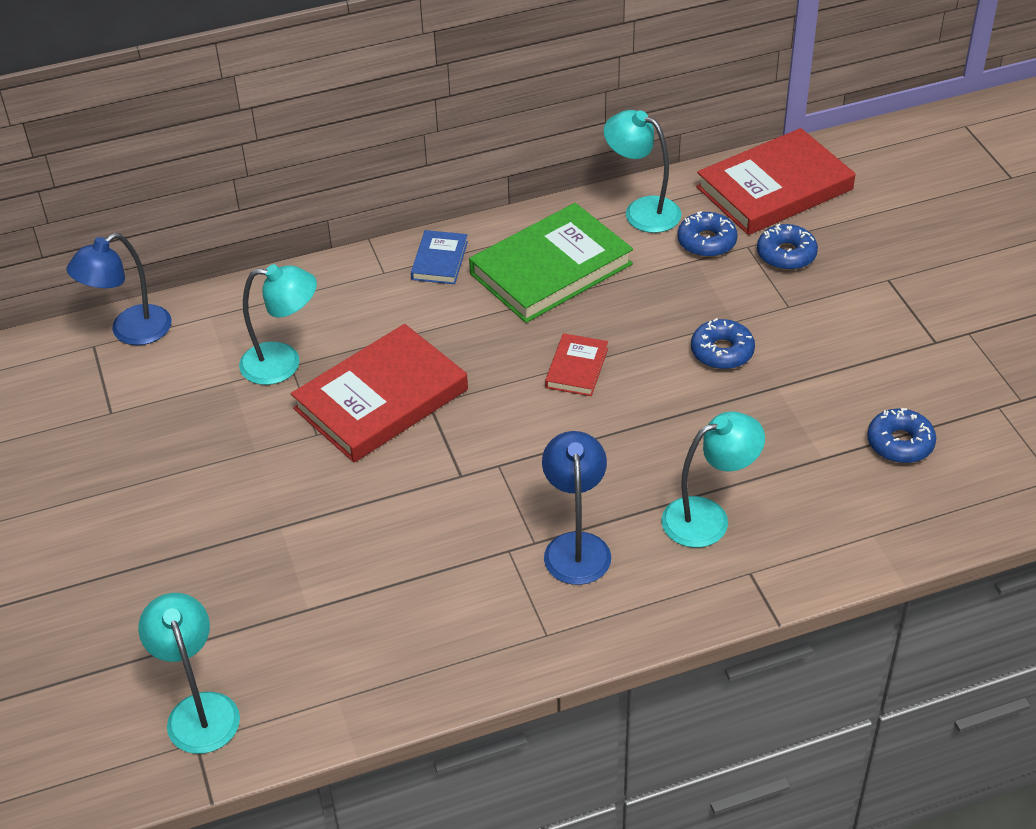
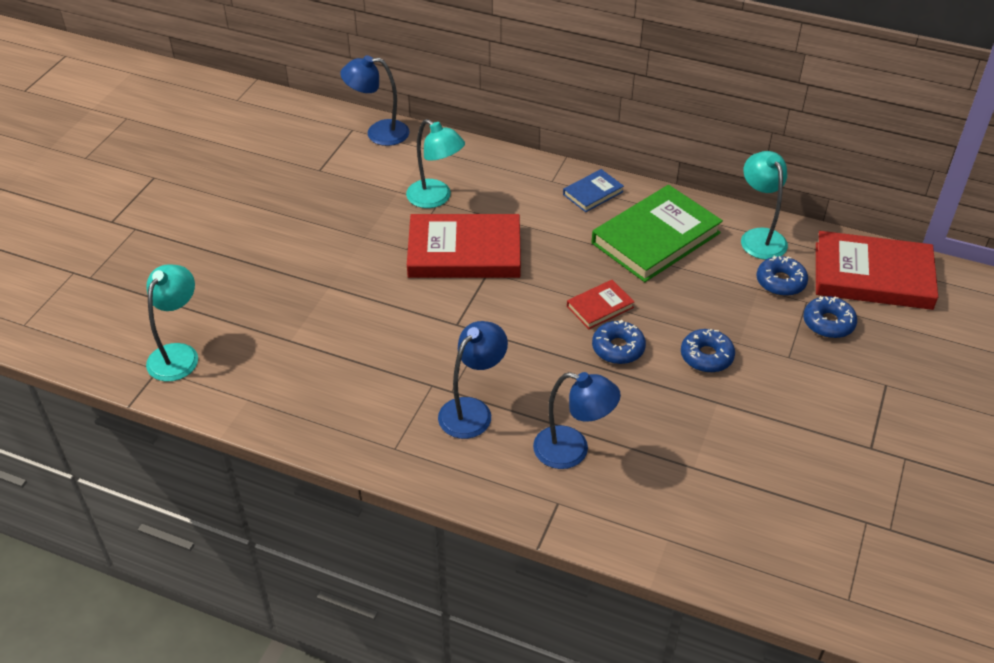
camera: 40 degrees right, 0 degrees up
green book [469,203,633,323] -> green book turned 45 degrees counterclockwise [592,185,723,282]
turquoise lamp [661,412,765,548] -> blue lamp [533,372,621,469]
blue donut [867,408,936,463] -> blue donut moved to [592,320,646,364]

